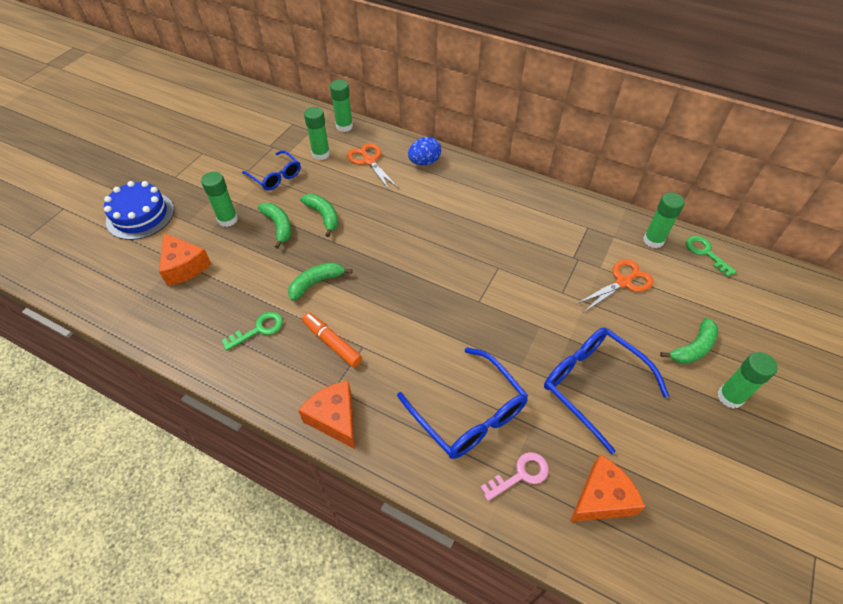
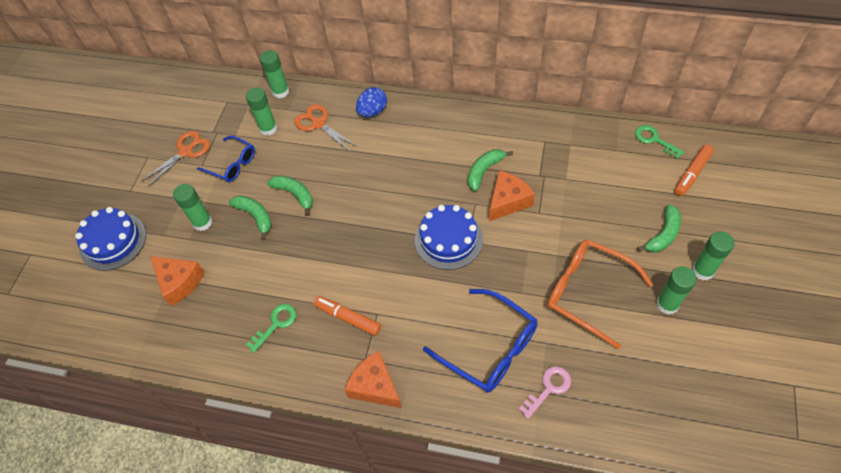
camera: 10 degrees left, 5 degrees up
green banana [288,262,352,301] -> green banana moved to [468,149,513,191]
blue glasses [544,327,669,454] -> orange glasses [547,240,653,349]
orange cheese [570,454,645,522] -> orange cheese moved to [489,171,535,221]
orange scissors [576,259,653,312] -> orange scissors moved to [141,131,210,187]
green glue stick [643,193,685,248] -> green glue stick moved to [656,266,697,315]
none -> blue cake [415,205,483,270]
none -> orange marker [675,144,714,196]

